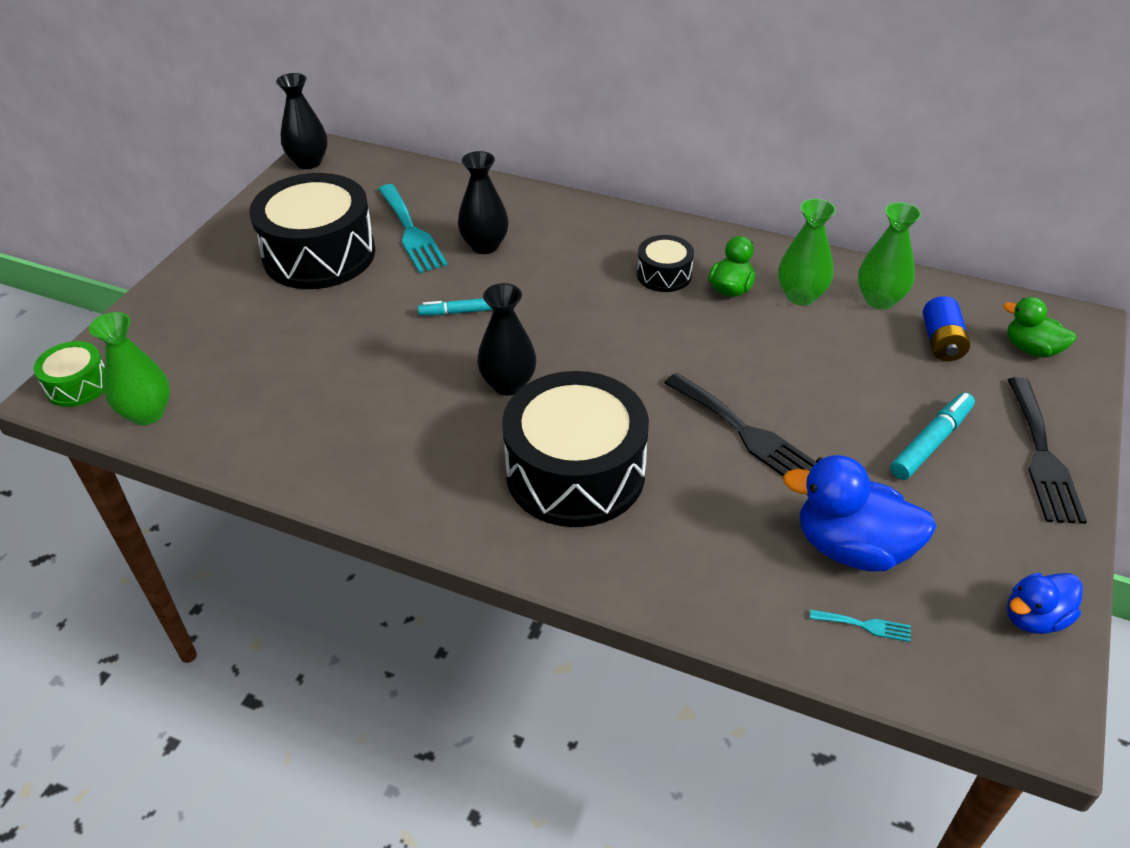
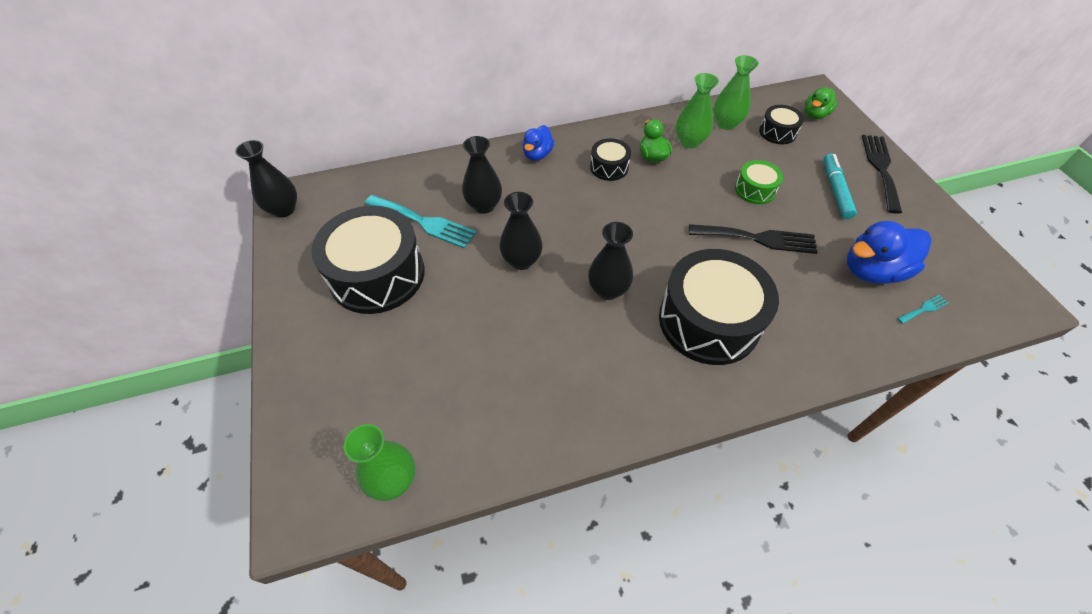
camera: 40 degrees left, 10 degrees up
green drum [34,341,104,407] -> green drum moved to [735,160,783,204]
turquoise marker [418,298,493,316] -> black vase [500,192,543,270]
blue battery [923,296,970,361] -> black drum [759,105,804,144]
green duck [1003,297,1077,358] -> green duck turned 45 degrees counterclockwise [805,87,837,119]
blue duck [1007,573,1083,634] -> blue duck moved to [522,125,554,161]
black fork [1008,377,1087,524] -> black fork turned 135 degrees counterclockwise [862,135,902,214]

